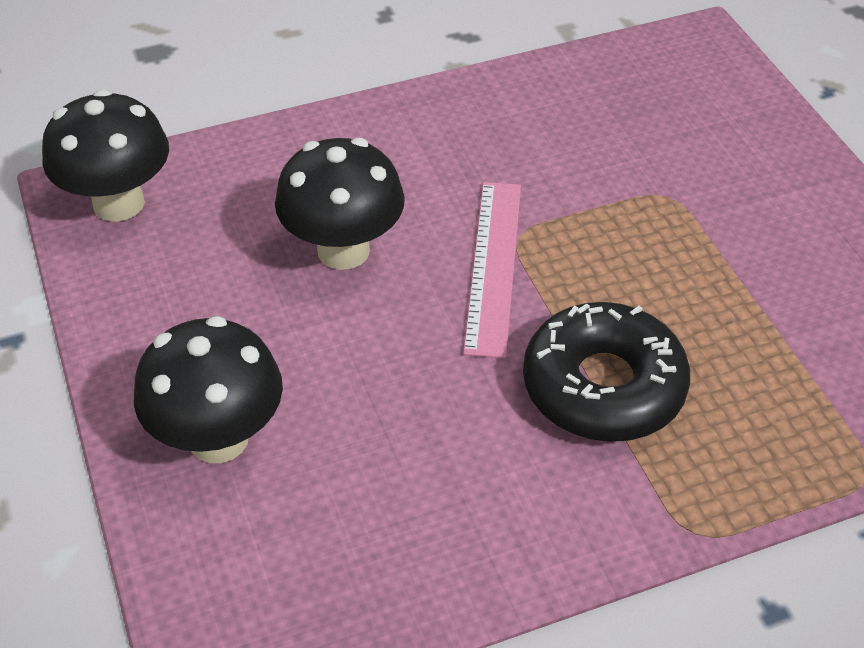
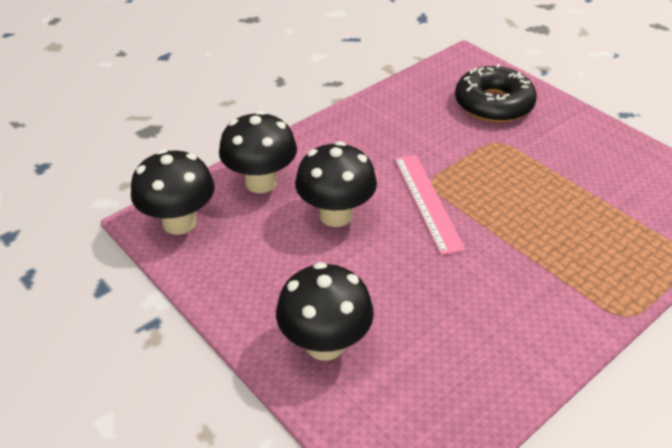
camera: 20 degrees left, 5 degrees down
black donut [523,302,690,442] -> black donut moved to [455,64,537,123]
none -> black mushroom [219,111,297,193]

